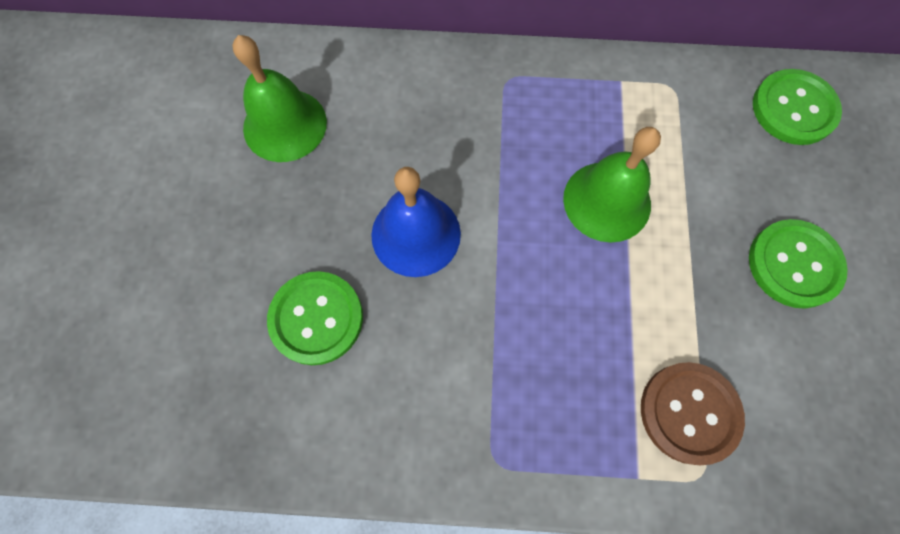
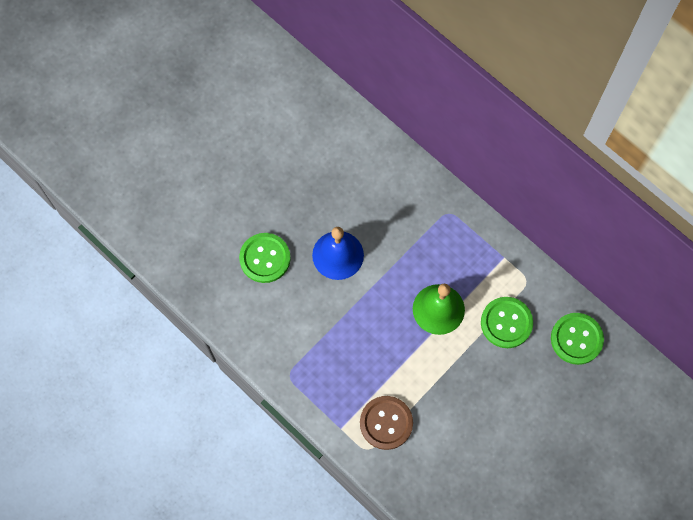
camera: 40 degrees right, 0 degrees up
green bell [232,35,327,162] -> none
green button [749,219,848,309] -> green button moved to [481,297,533,348]

